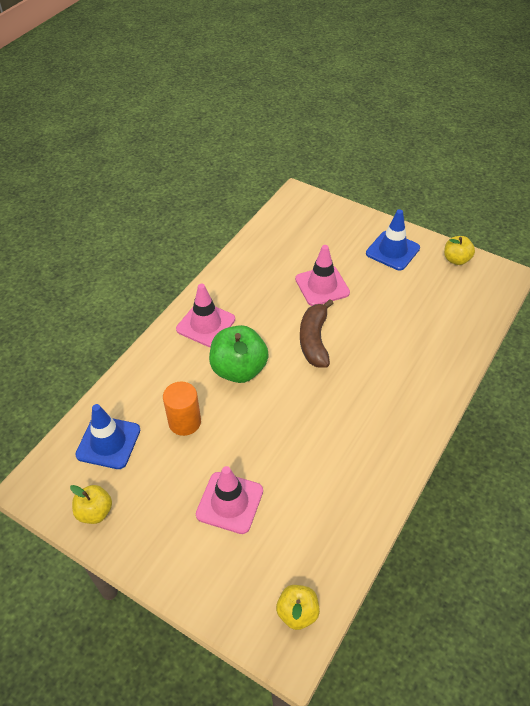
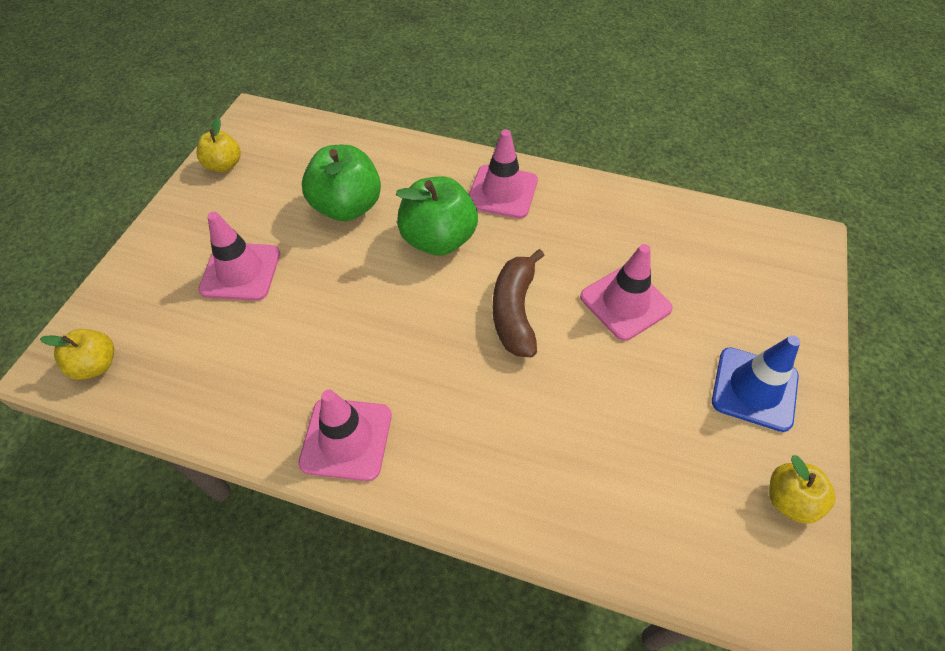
camera: 75 degrees right, 5 degrees up
blue traffic cone [75,404,140,469] -> none
orange cylinder [163,382,201,436] -> green apple [302,145,381,221]
brown banana [300,299,334,368] -> brown banana turned 75 degrees counterclockwise [493,249,545,357]
none -> pink traffic cone [298,390,392,481]

